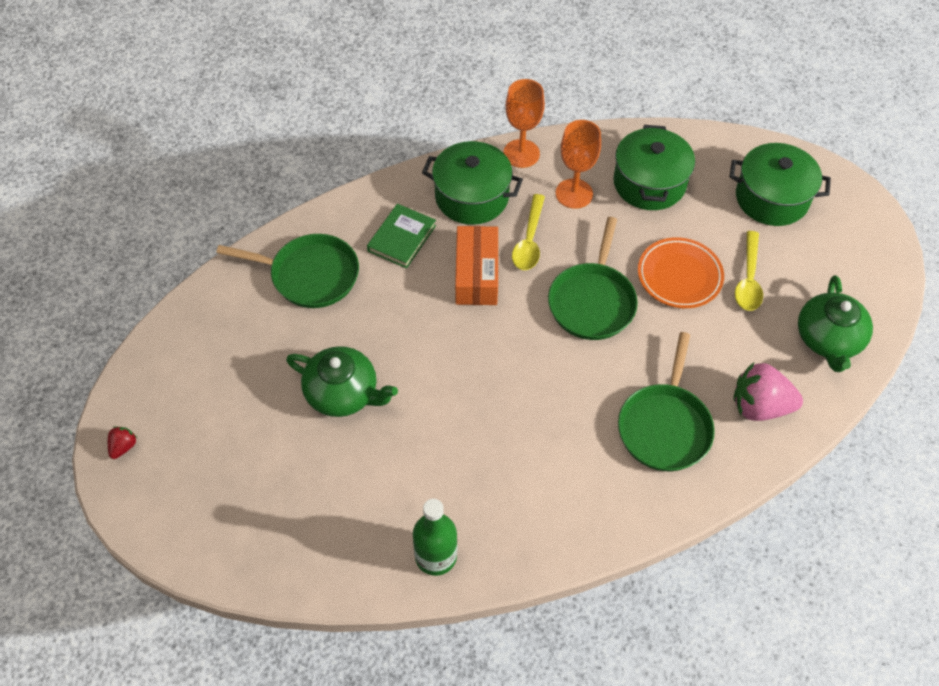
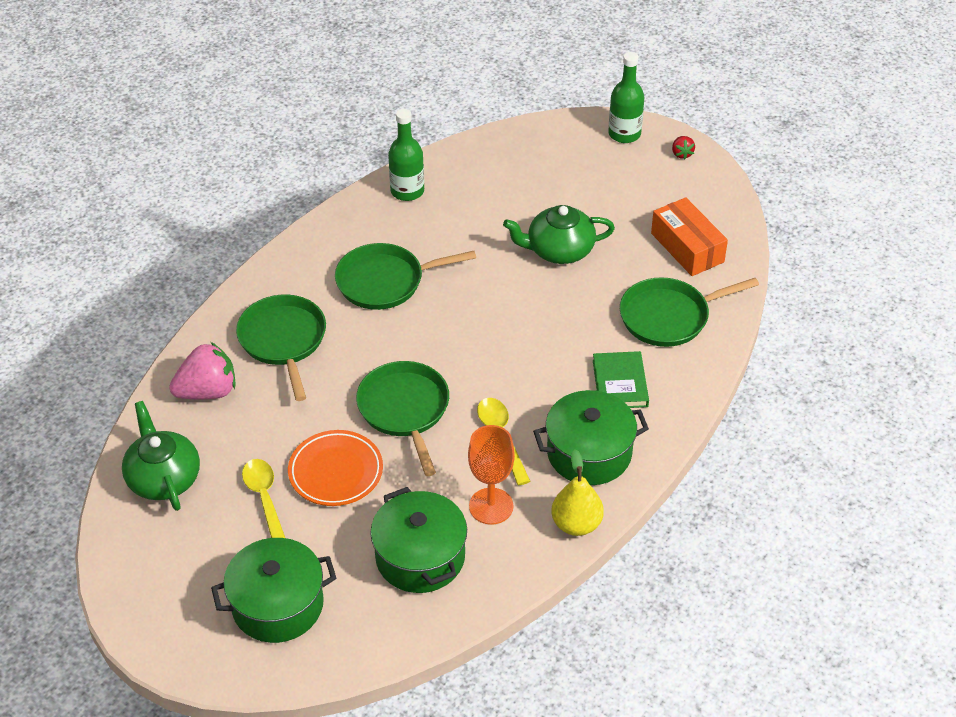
camera: 150 degrees right, 10 degrees down
orange box [455,226,498,305] -> orange box moved to [651,197,728,276]
orange goblet [503,79,545,168] -> yellow pear [551,449,604,536]
none -> green pan [335,243,476,310]
none -> green bottle [608,52,644,143]

